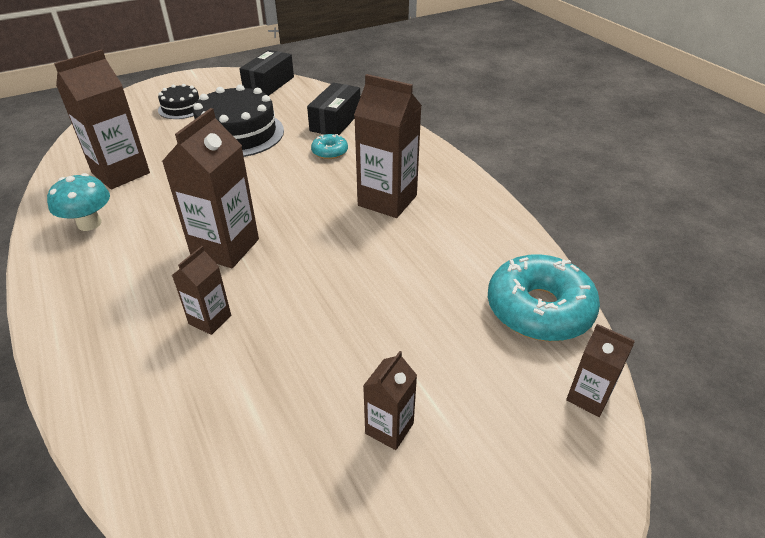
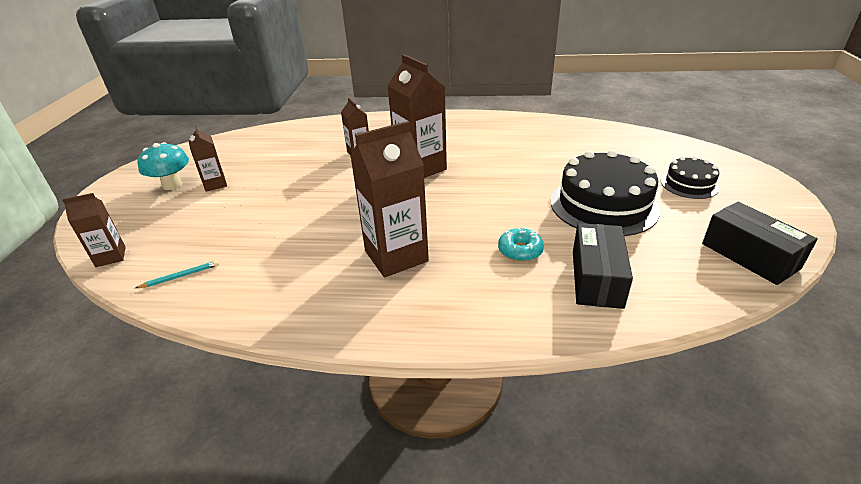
camera: 125 degrees right, 5 degrees down
turquoise mushroom [47,173,110,231] -> turquoise mushroom moved to [137,142,189,190]
brown carton [54,49,150,189] -> none
black box [307,83,360,135] -> black box turned 45 degrees clockwise [573,223,633,309]
turquoise donut [488,254,600,342] -> turquoise pencil [136,260,219,288]

